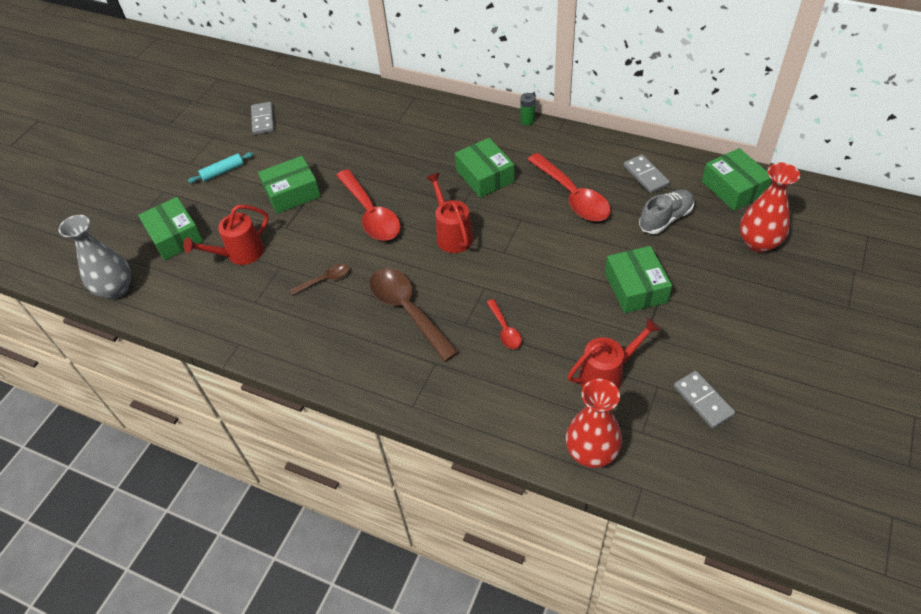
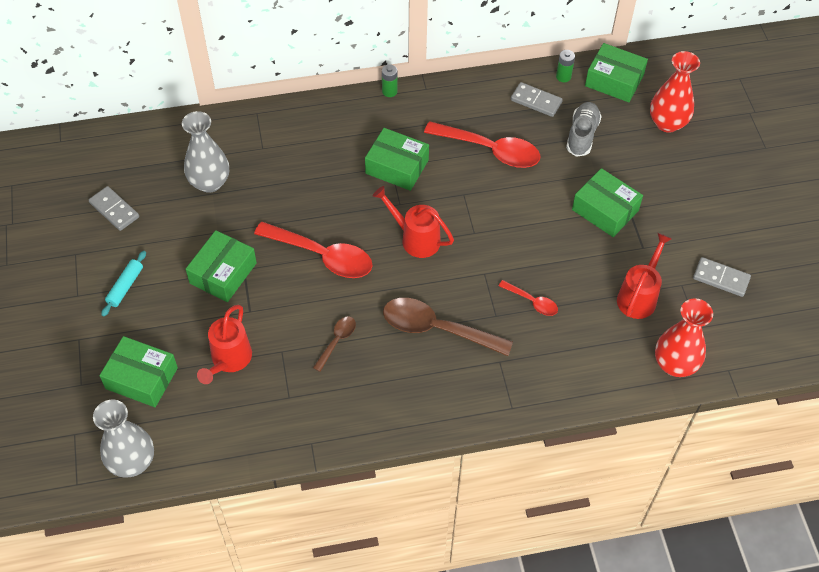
camera: 40 degrees left, 5 degrees up
none -> grey vase [182,111,229,193]
none -> green battery [556,50,575,82]

